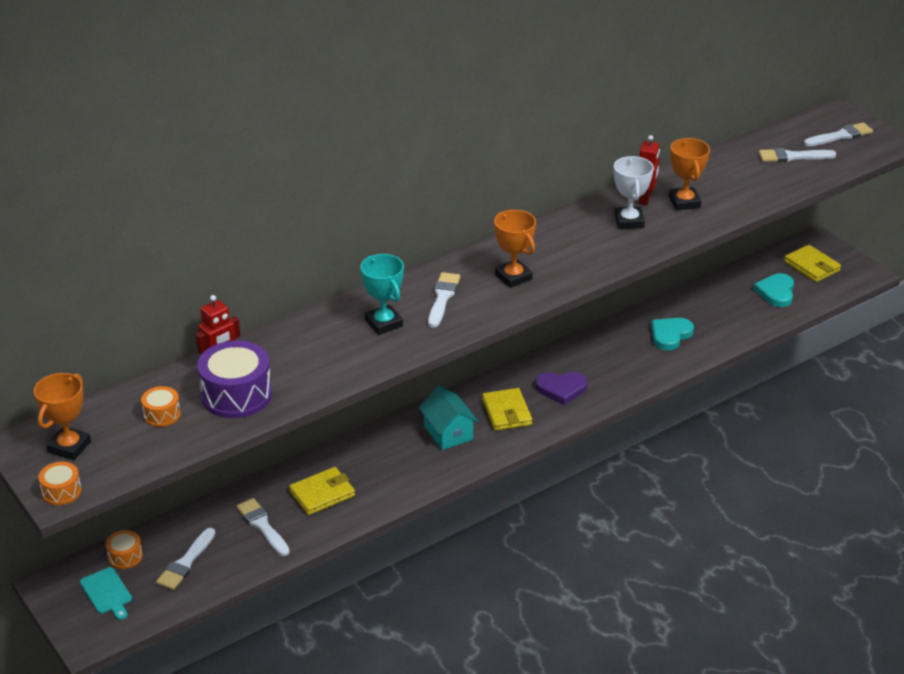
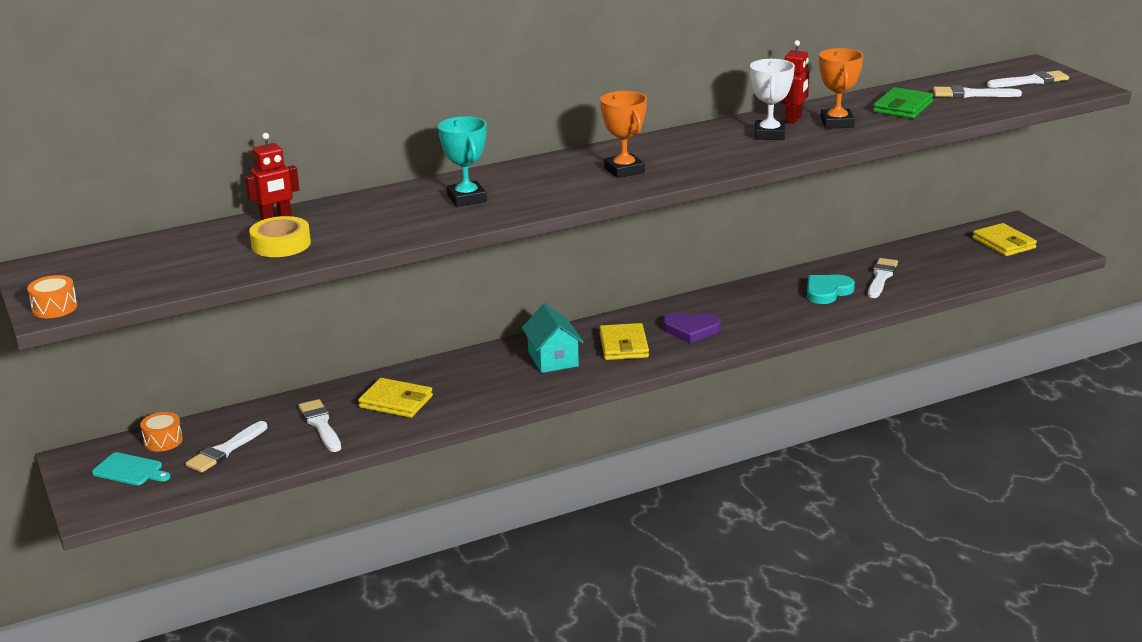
camera: 10 degrees right, 10 degrees down
orange trophy [34,373,91,460] -> none
turquoise cutting board [80,567,132,620] -> turquoise cutting board turned 45 degrees counterclockwise [92,452,171,485]
orange drum [141,386,181,427] -> none
purple drum [197,340,272,418] -> yellow tape [249,216,311,257]
yellow wallet [289,467,355,515] -> yellow wallet turned 45 degrees clockwise [358,378,433,418]
white brush [428,272,460,327] -> white brush moved to [868,258,898,298]
turquoise heart [753,273,794,307] -> none
none -> green wallet [873,87,933,119]

